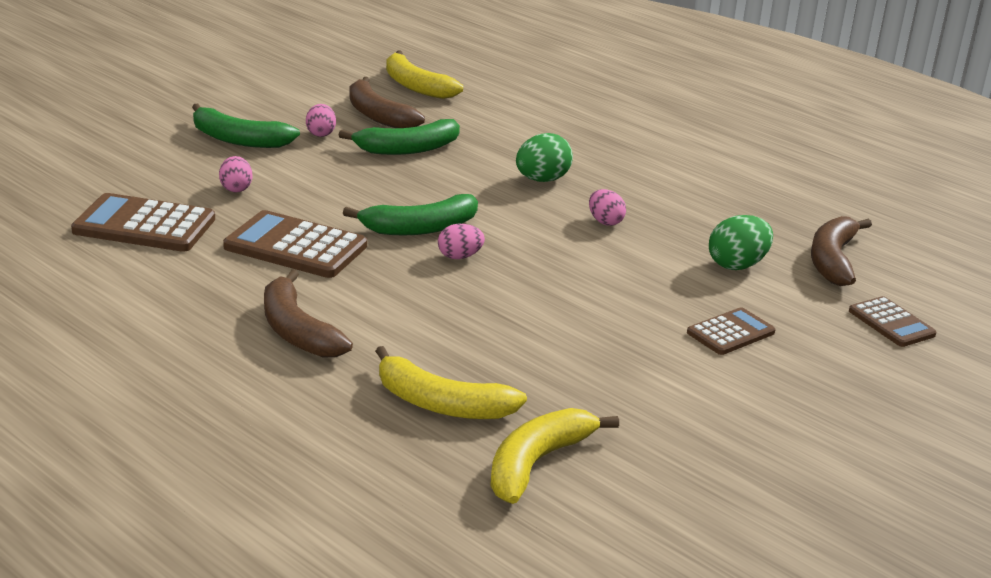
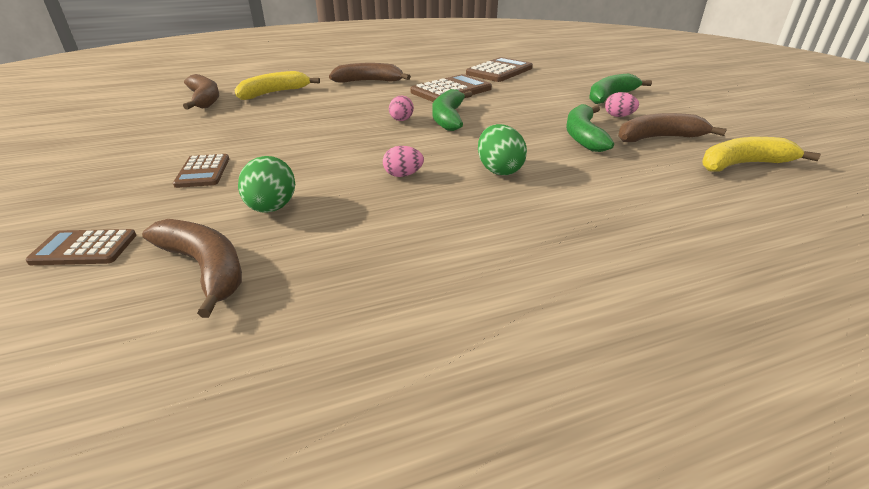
camera: 120 degrees right, 5 degrees up
pink egg [219,156,253,193] -> none
yellow banana [490,408,619,504] -> brown banana [183,74,219,110]

